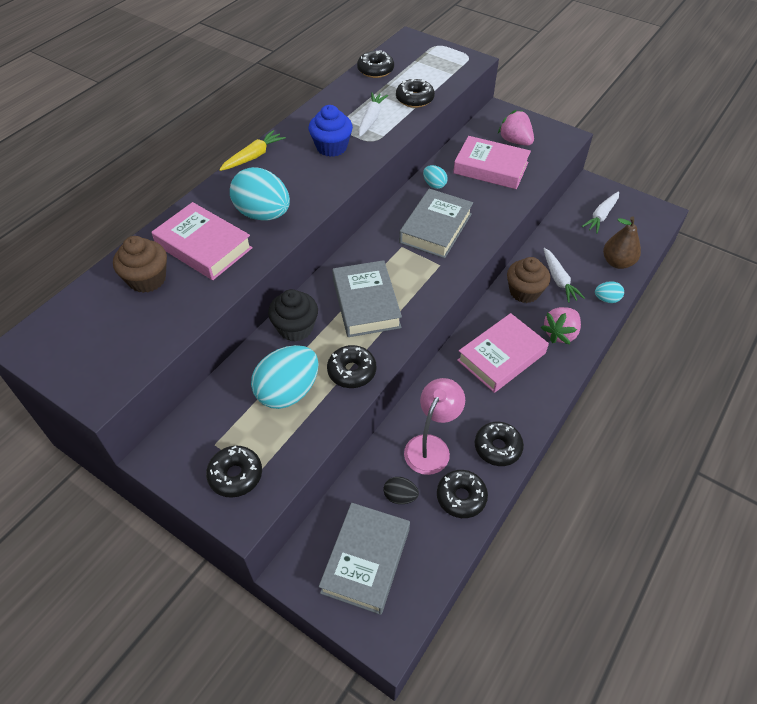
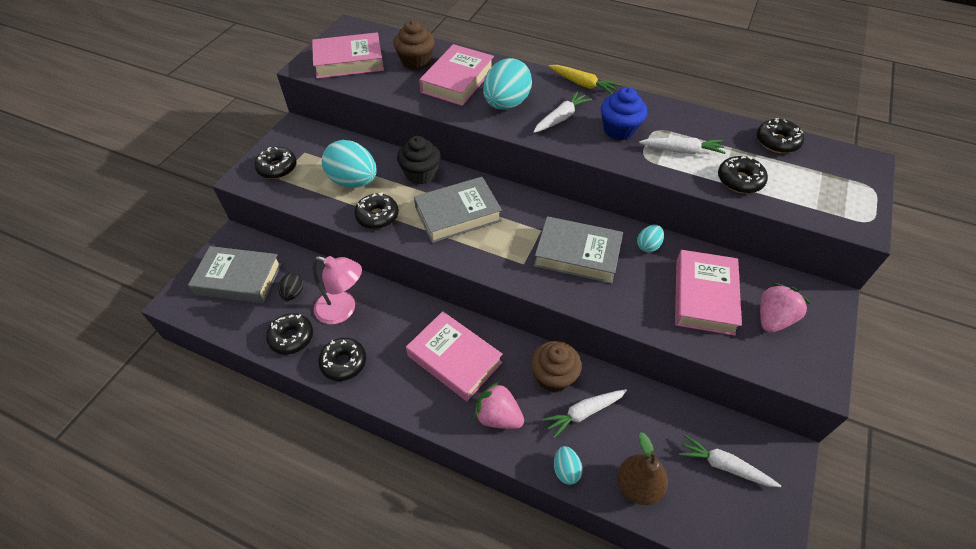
camera: 80 degrees right, 0 degrees up
none -> pink book [312,32,384,79]
none -> white carrot [533,91,592,133]

